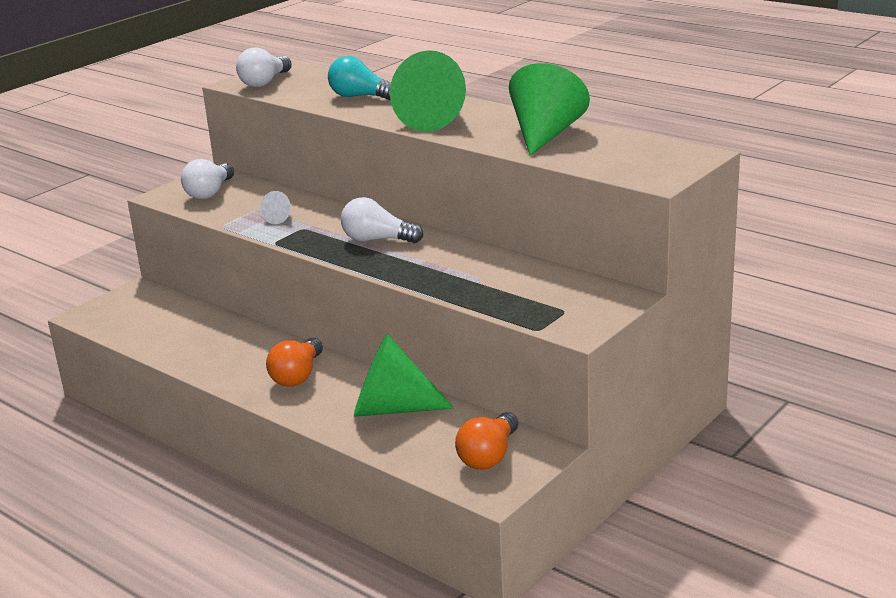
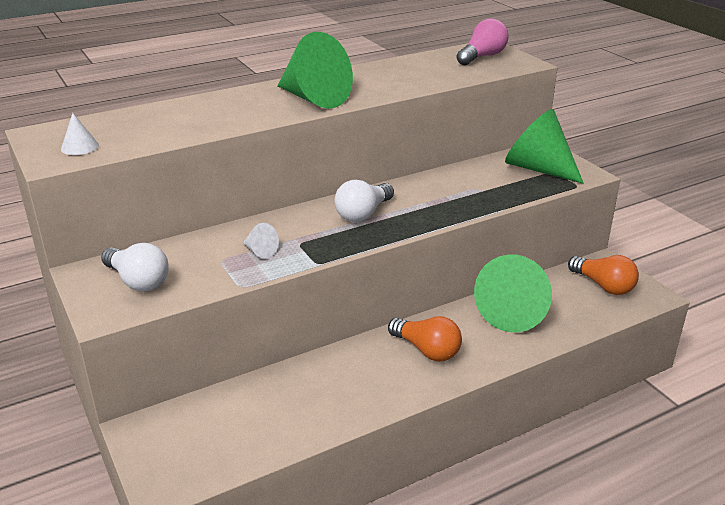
camera: 70 degrees left, 5 degrees up
white light bulb [236,47,292,87] -> white cone [61,113,99,155]
turquoise light bulb [328,56,391,101] -> none
green cone [509,63,590,156] -> green cone moved to [505,109,583,183]
none -> pink light bulb [456,18,508,65]

